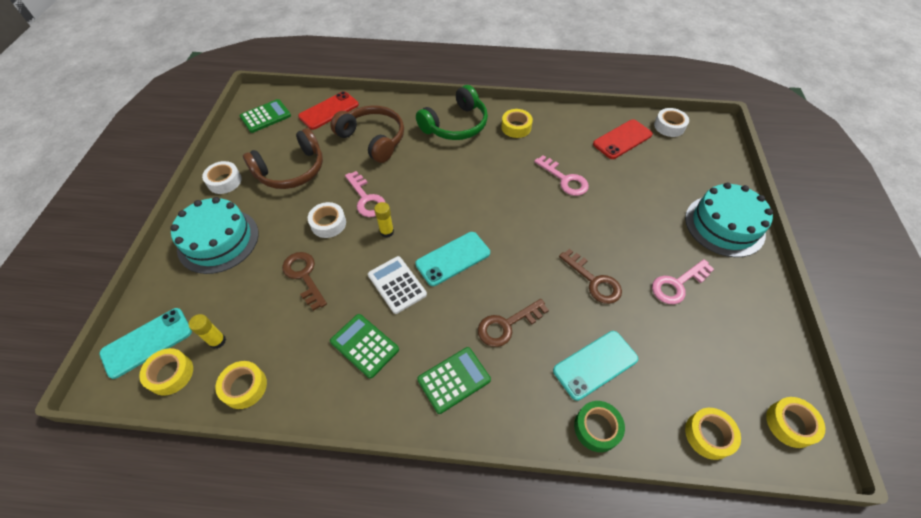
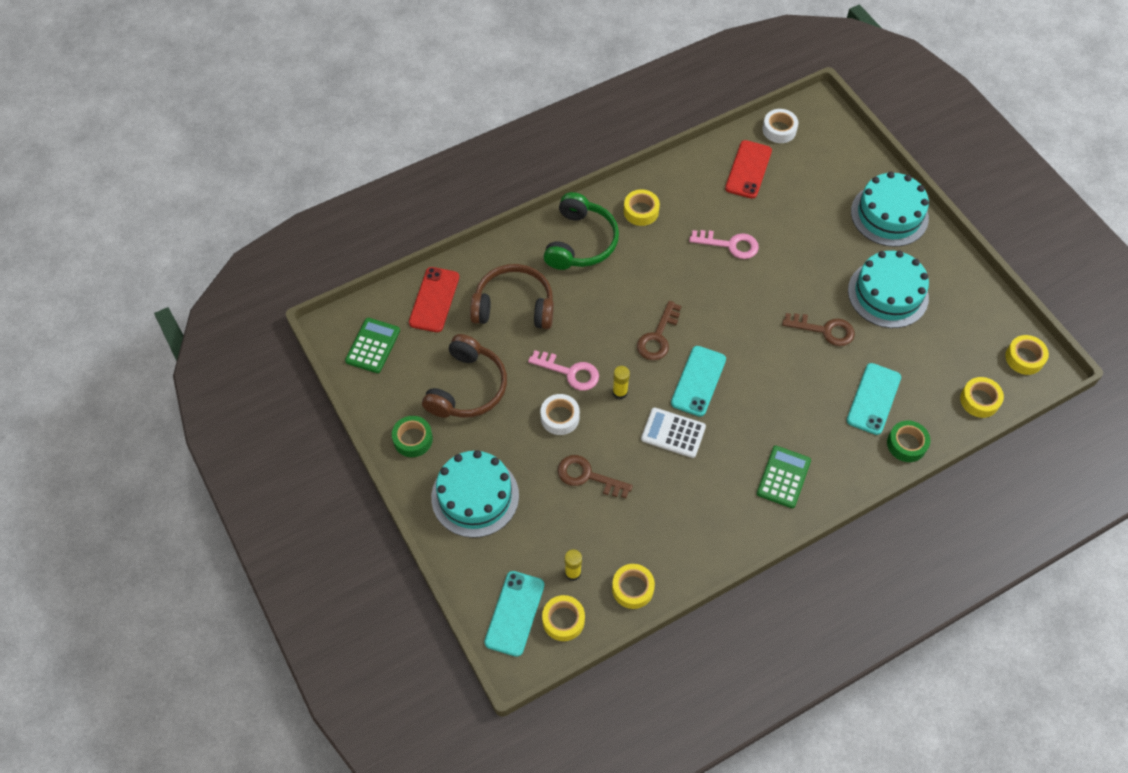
camera: 35 degrees left, 5 degrees up
white tape [202,161,242,194] -> green tape [392,416,433,457]
green calculator [330,314,399,379] -> none
brown key [478,299,549,347] -> brown key moved to [637,301,681,360]
pink key [652,259,714,304] -> turquoise cake [848,251,929,328]

